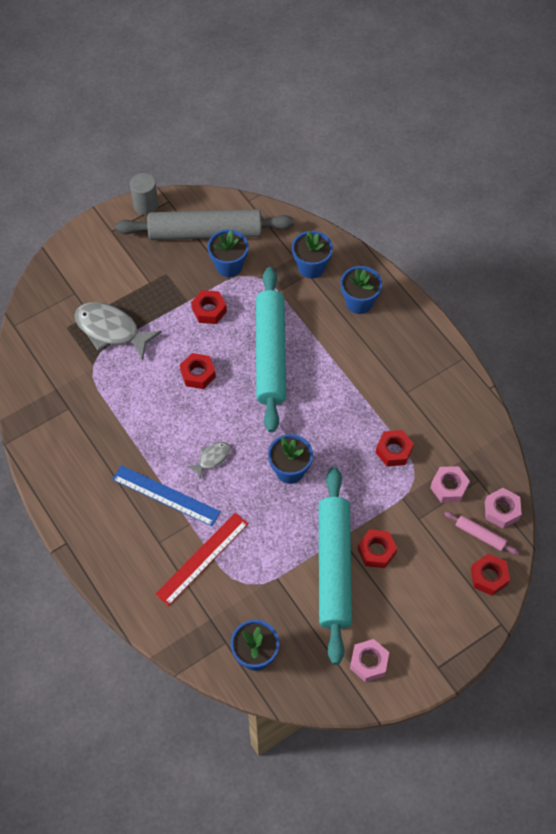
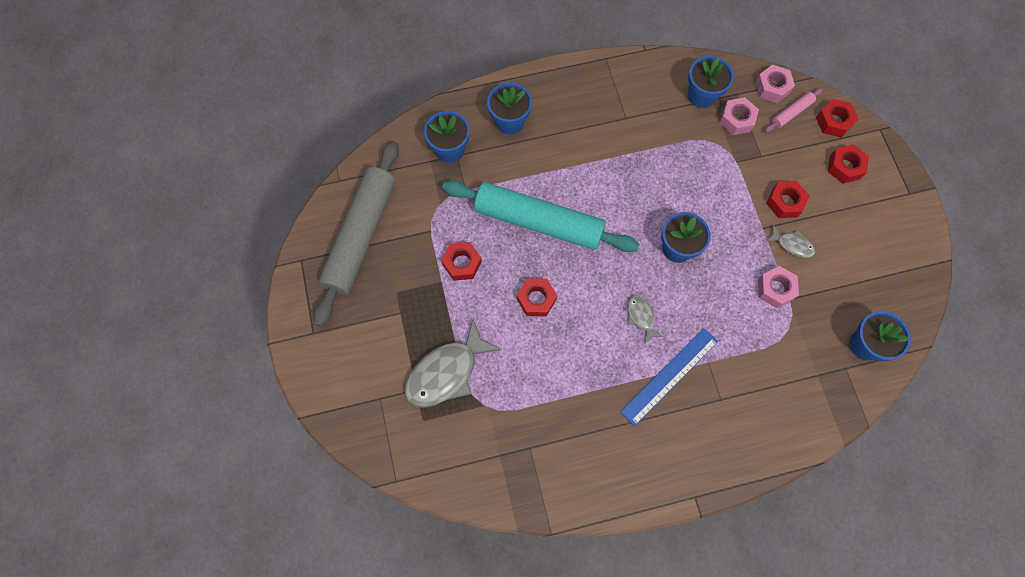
camera: 70 degrees left, 10 degrees up
grey cylinder [130,173,159,215] -> none
red ruler [155,513,249,606] -> none
blue flower pot [207,230,249,277] -> blue flower pot moved to [688,56,734,108]
turquoise rolling pin [319,467,352,665] -> grey fish [765,225,815,258]
pink nut [350,639,389,682] -> pink nut moved to [758,266,799,308]
red nut [376,430,414,467] -> red nut moved to [828,144,869,184]

